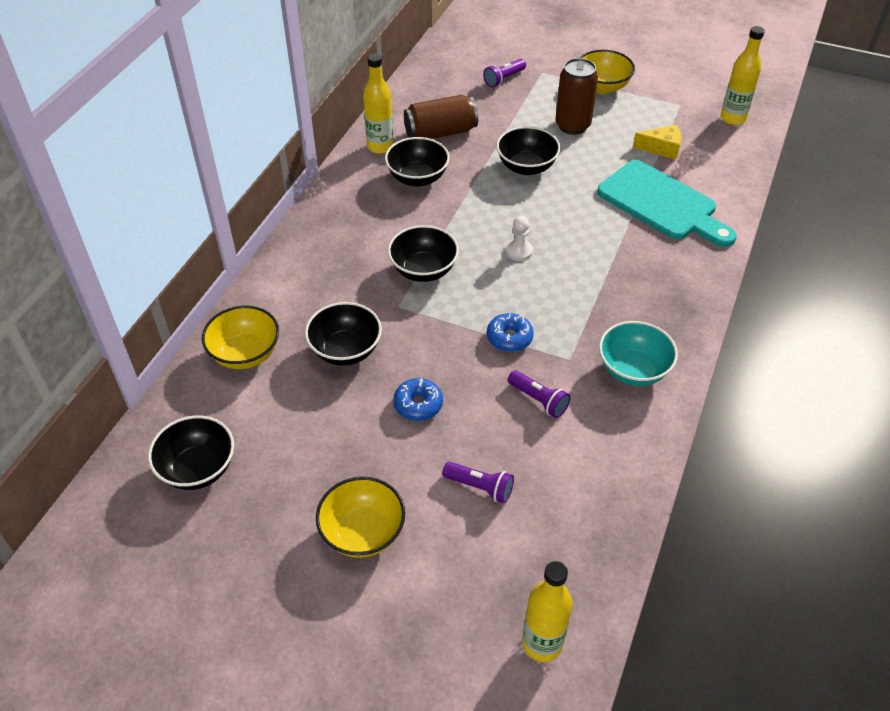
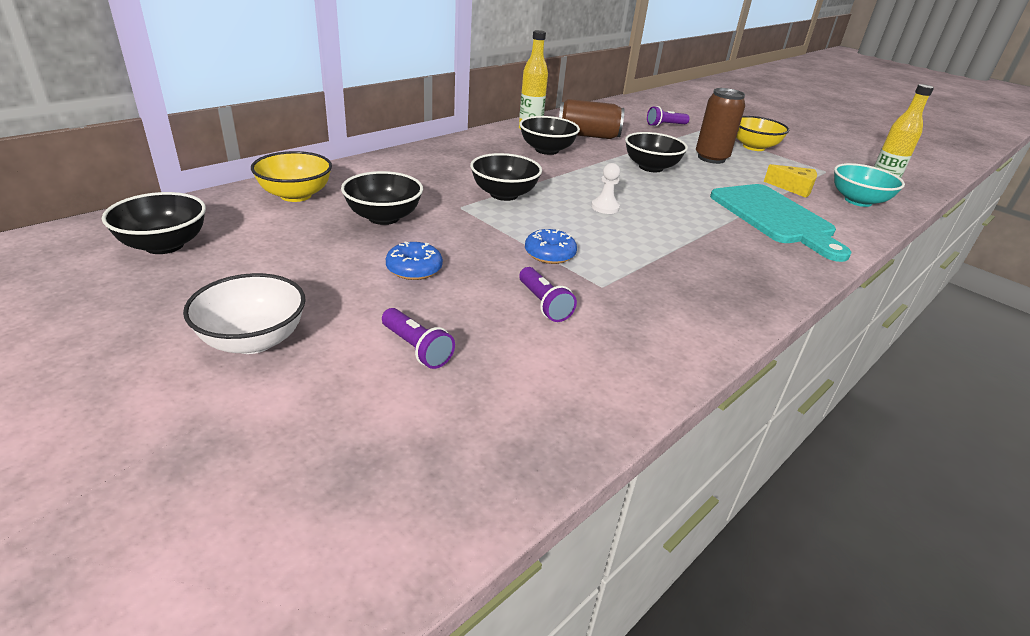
camera: 20 degrees right, 15 degrees down
yellow bowl [316,477,405,558] -> white bowl [183,273,306,354]
yellow bottle [522,561,573,662] -> none
turquoise bowl [599,321,678,386] -> turquoise bowl moved to [834,163,905,207]

